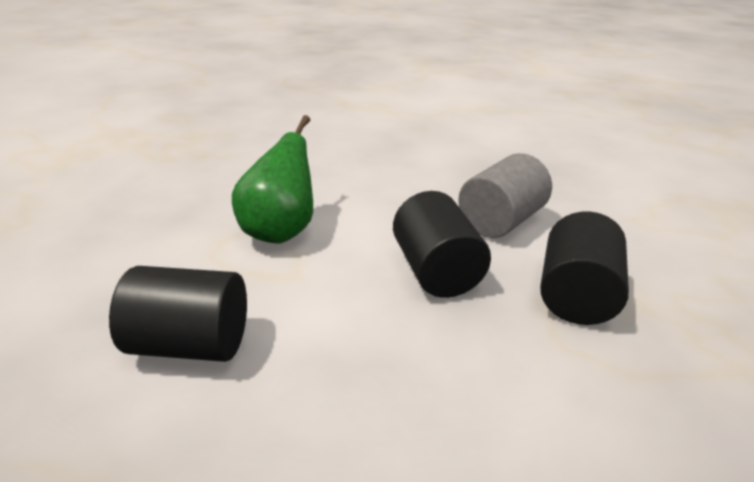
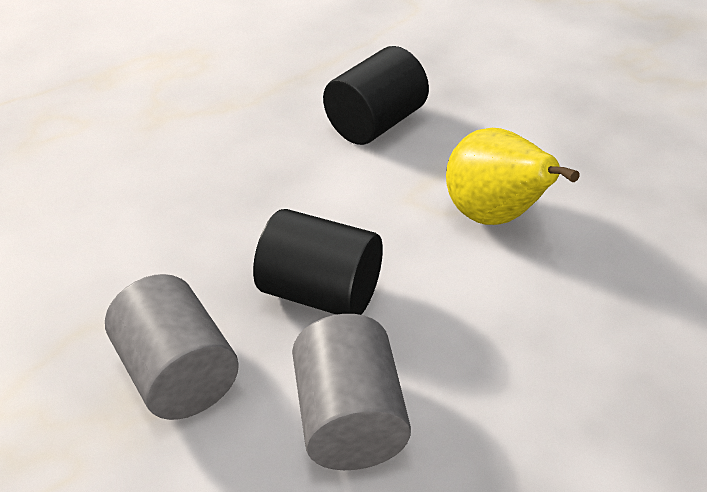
camera: 130 degrees right, 10 degrees up
green pear [232,115,313,244] -> yellow pear [446,128,580,225]
black cylinder [540,212,629,325] -> grey cylinder [105,274,239,420]

